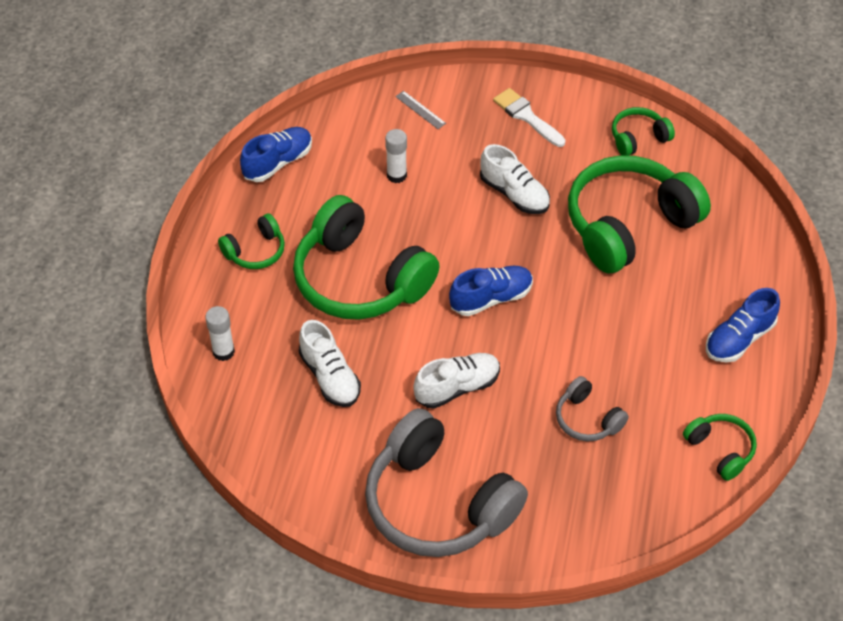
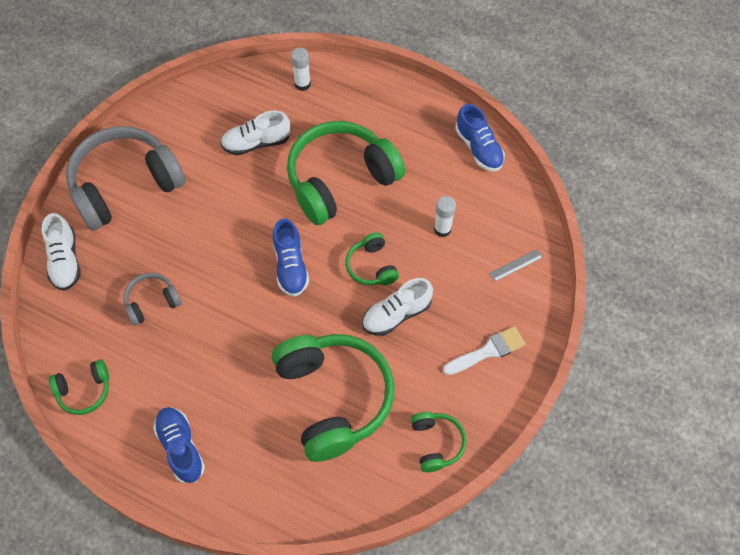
camera: 105 degrees right, 10 degrees up
green headphones [218,213,285,269] -> green headphones moved to [345,233,399,286]
white shoe [414,353,500,409] -> white shoe moved to [42,213,81,291]

